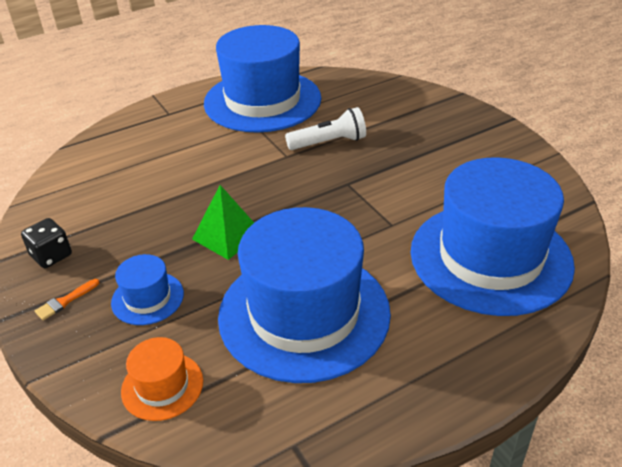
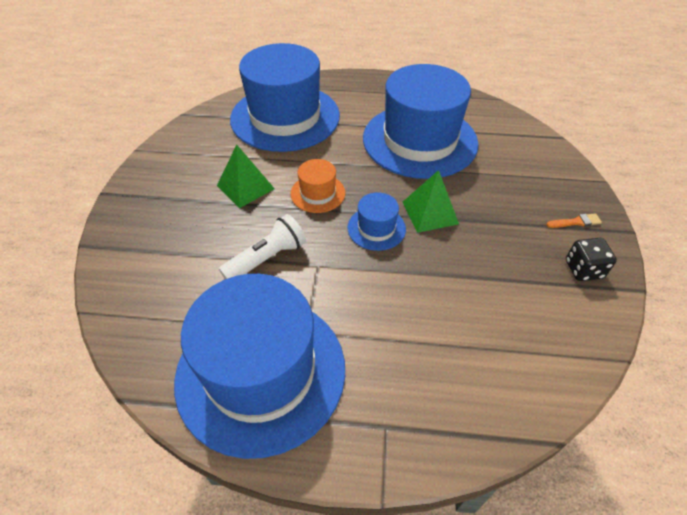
camera: 145 degrees left, 10 degrees up
blue hat [111,254,184,325] -> blue hat moved to [347,192,406,251]
orange hat [121,337,203,421] -> orange hat moved to [290,159,345,213]
white flashlight [285,107,366,150] -> white flashlight turned 120 degrees clockwise [219,214,306,279]
none -> green pyramid [217,145,275,208]

